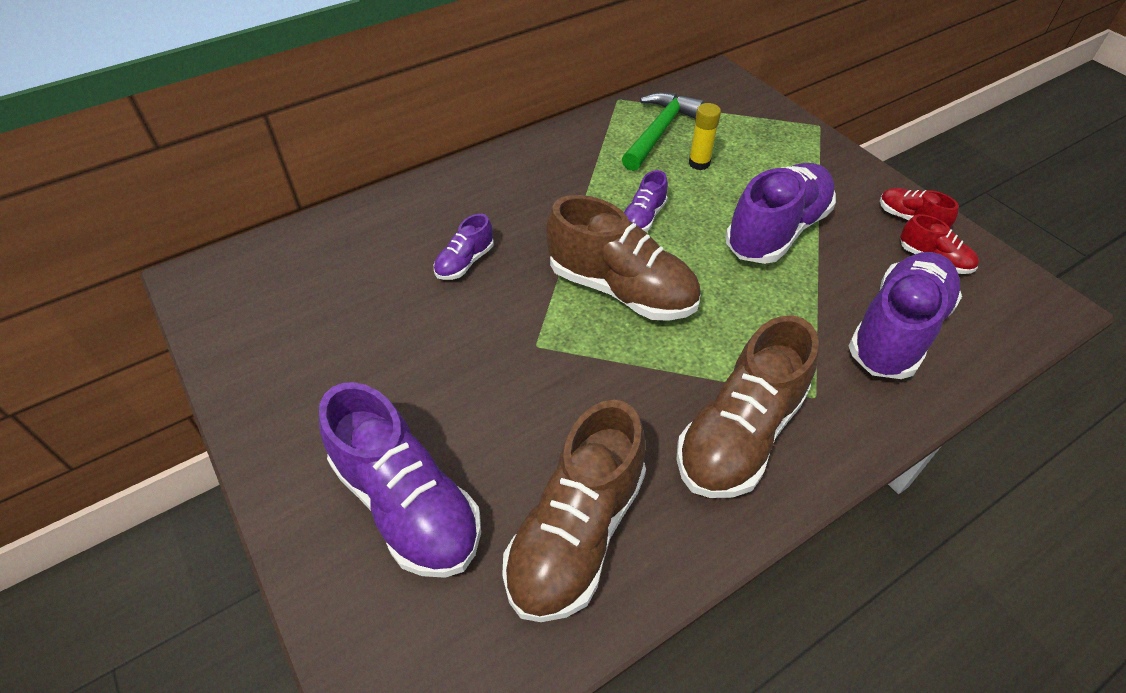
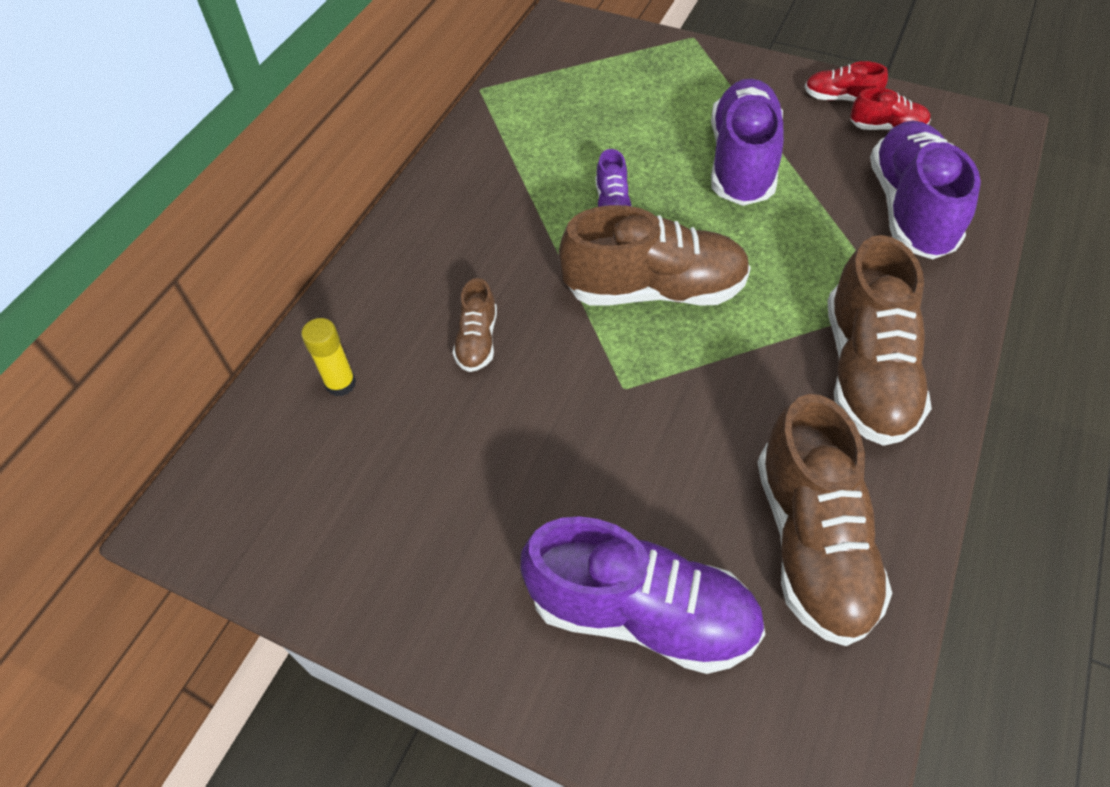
camera: 30 degrees left, 5 degrees up
purple shoe [434,214,494,280] -> brown shoe [453,278,497,372]
green hammer [622,92,704,171] -> none
yellow glue stick [689,103,721,170] -> yellow glue stick moved to [301,318,356,396]

